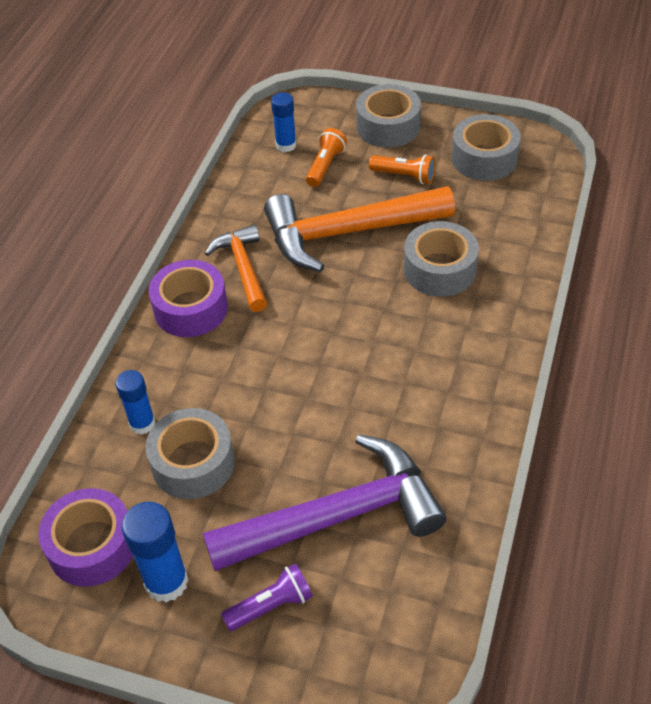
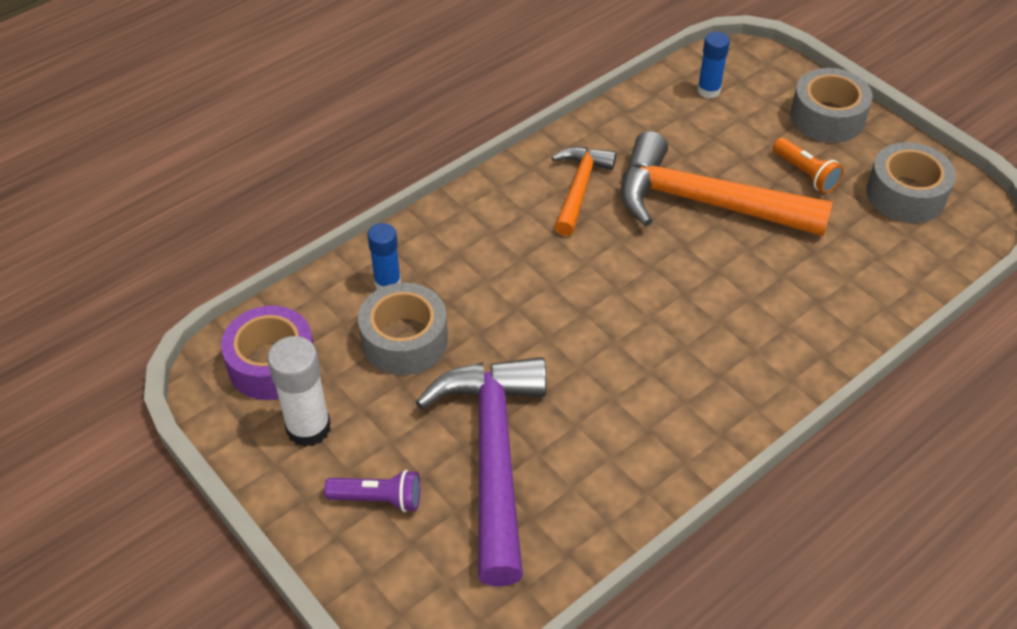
camera: 30 degrees right, 0 degrees up
blue glue stick [122,502,188,602] -> white glue stick [267,336,331,447]
purple tape [149,260,228,337] -> none
purple hammer [203,434,447,571] -> purple hammer turned 105 degrees counterclockwise [416,357,547,587]
orange flashlight [306,128,347,187] -> none
grey tape [404,221,479,297] -> none

